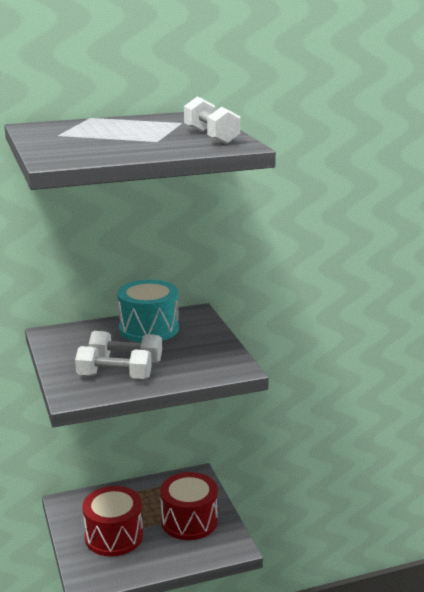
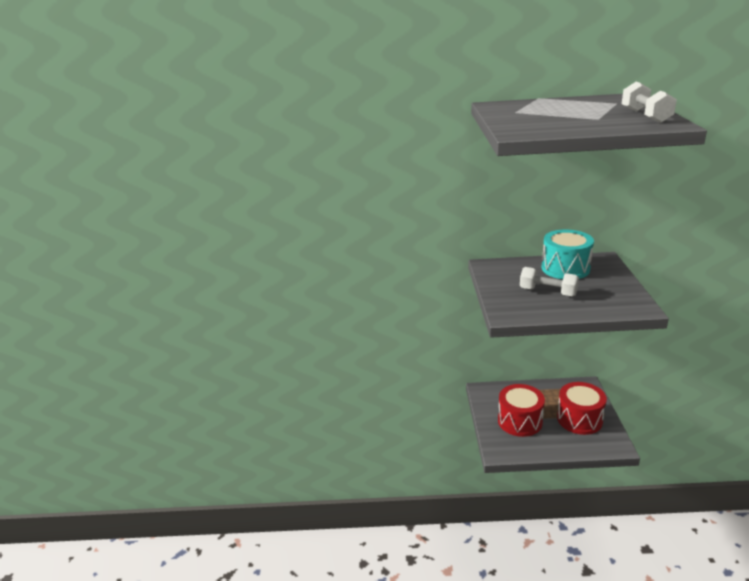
camera: 20 degrees right, 5 degrees up
white dumbbell [75,346,152,379] -> none

